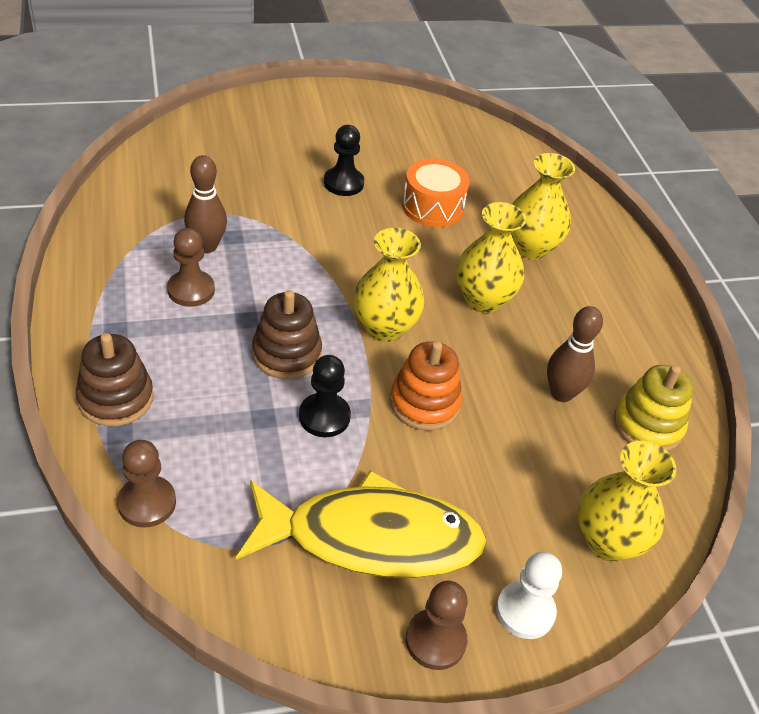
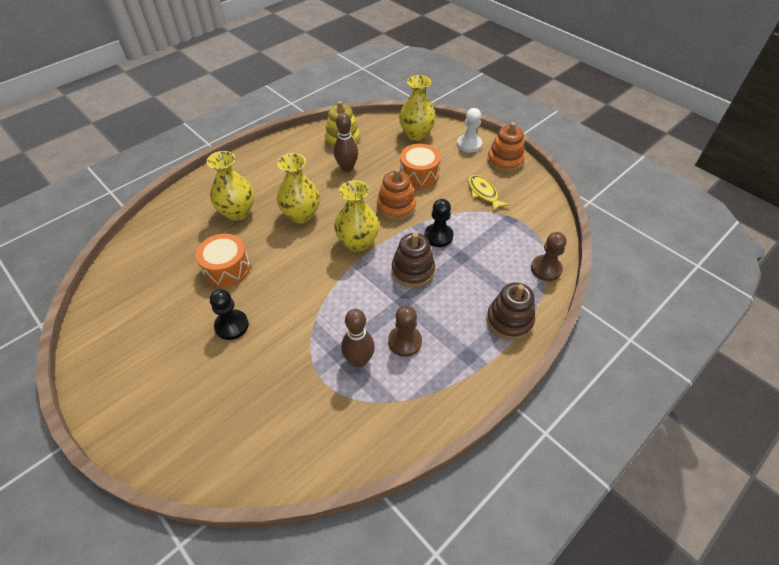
camera: 115 degrees left, 5 degrees up
yellow fish [236,470,487,578] -> yellow fish [468,175,509,211], size x0.46
brown pawn [406,581,468,670] -> orange stacking toy [487,122,525,172]
none -> orange drum [400,144,441,188]

